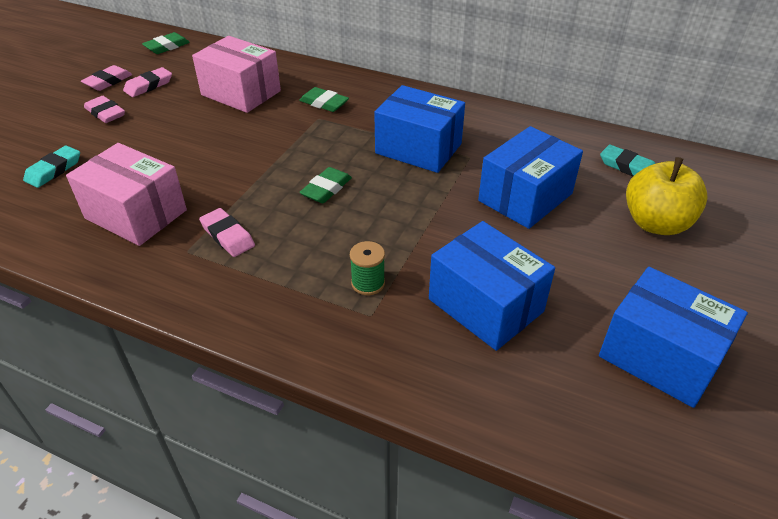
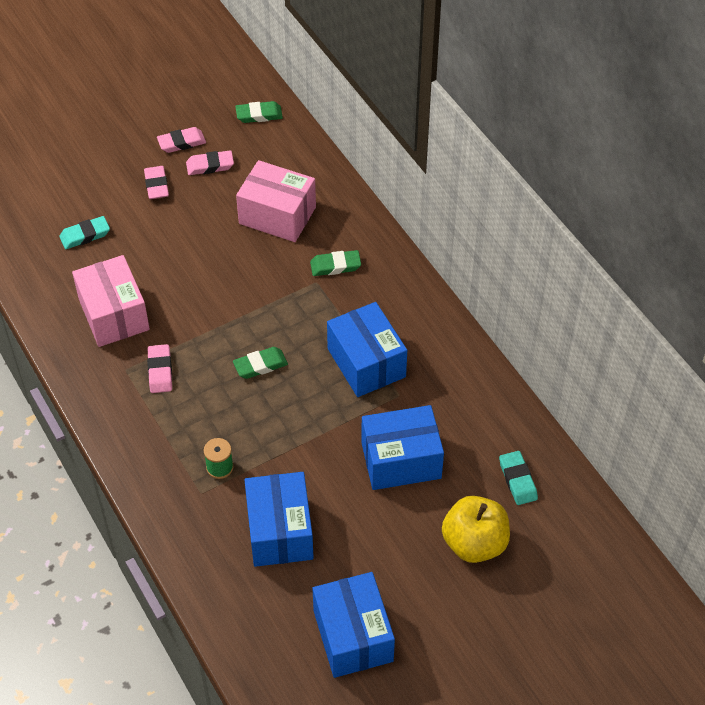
camera: 35 degrees right, 10 degrees up
pink box [192,36,281,113] -> pink box turned 45 degrees counterclockwise [236,160,316,242]
green eraser [299,87,349,112] -> green eraser turned 75 degrees counterclockwise [310,250,361,276]

